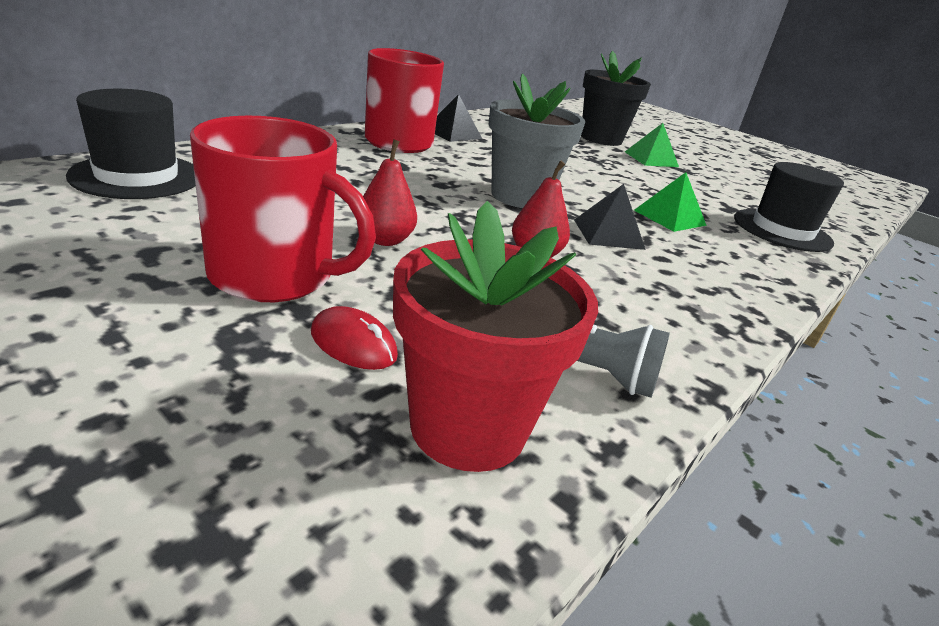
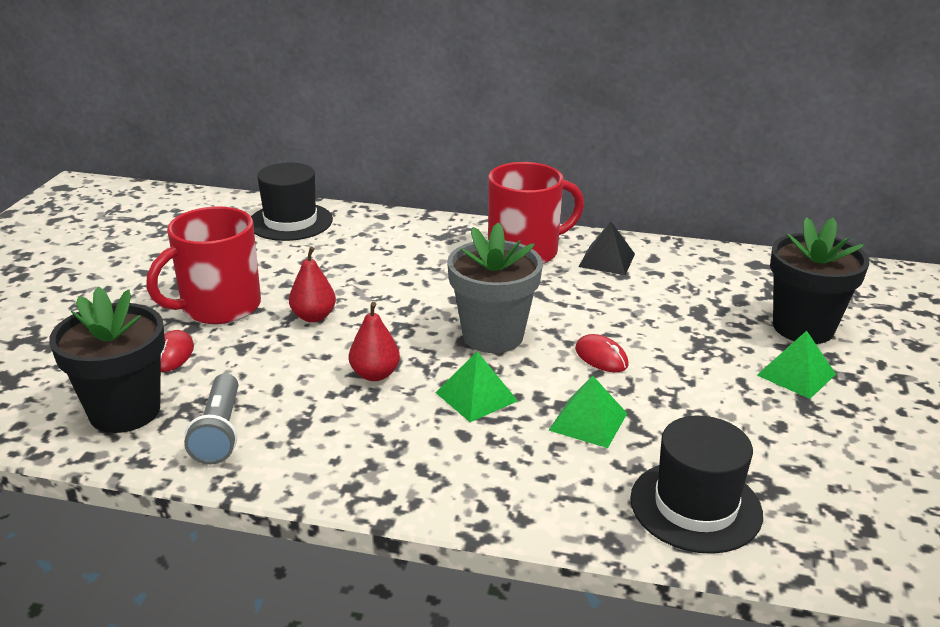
camera: 65 degrees right, 0 degrees up
red mug [190,116,376,302] -> red mug turned 60 degrees clockwise [146,206,261,324]
red flower pot [393,201,598,472] -> black flower pot [49,287,165,433]
black pyramid [574,184,646,250] -> green pyramid [435,352,518,422]
none -> red mouse [575,334,629,372]

